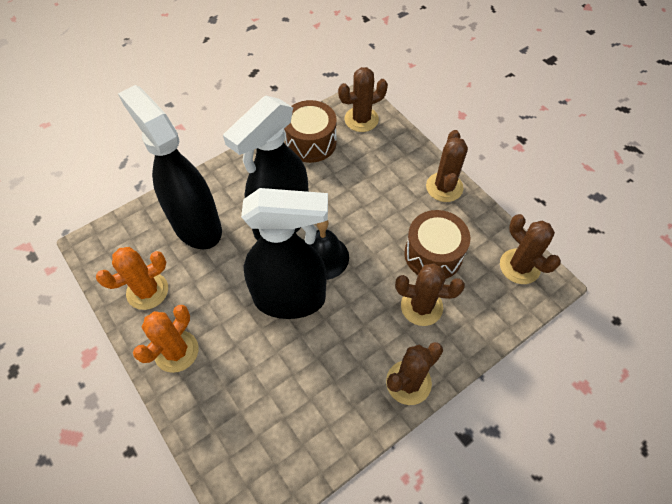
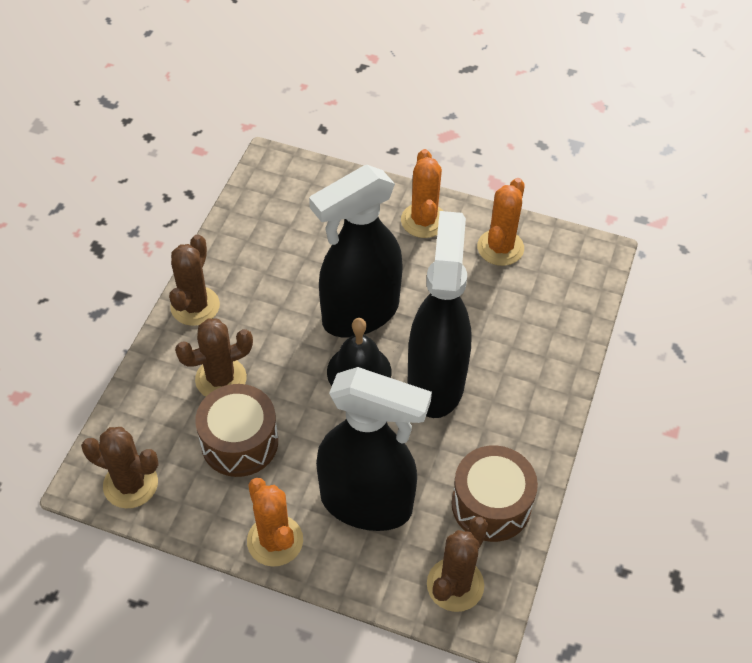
camera: 145 degrees right, 5 degrees down
black spray bottle [118,85,222,249] -> black spray bottle moved to [316,367,432,531]
brown cactus [426,130,468,202] -> orange cactus [247,478,303,567]

